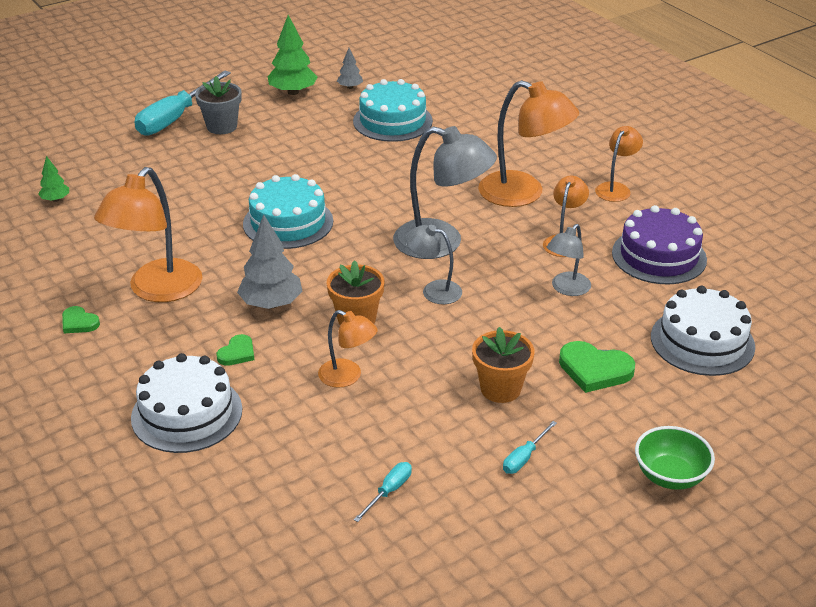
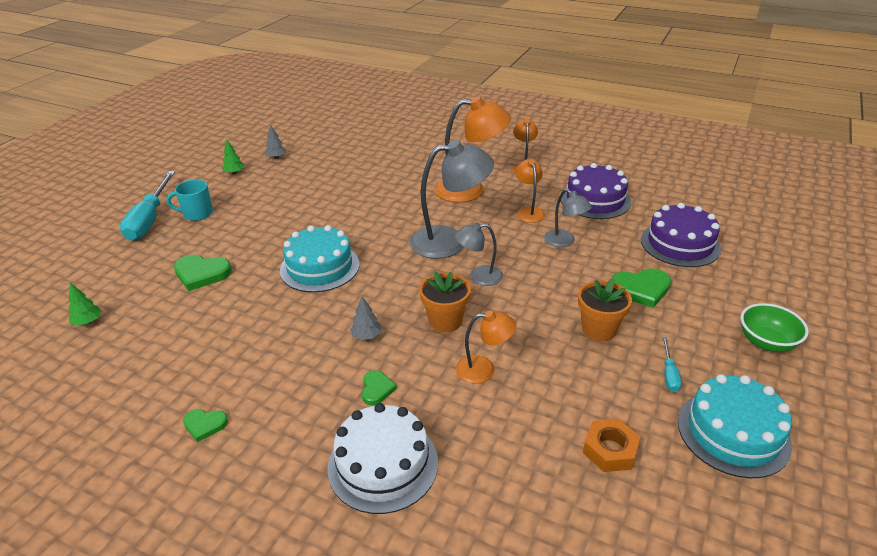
camera: 30 degrees left, 0 degrees up
orange lamp [94,167,202,302] -> none
grey flower pot [195,76,242,134] -> turquoise mug [166,179,213,221]
grey tree [237,214,302,309] -> grey tree [350,296,381,340], size x0.53
green tree [268,15,318,95] -> green tree [222,139,245,174], size x0.53
turquoise cake [353,79,433,142] -> turquoise cake moved to [678,374,792,478]
turquoise screwdriver [354,462,412,522] -> orange nut [583,419,640,472]
grey lamp [547,224,591,296] -> grey lamp turned 45 degrees counterclockwise [544,189,592,247]
white cake [651,286,755,376] -> purple cake [641,203,721,267]
none -> green heart [174,255,232,291]

